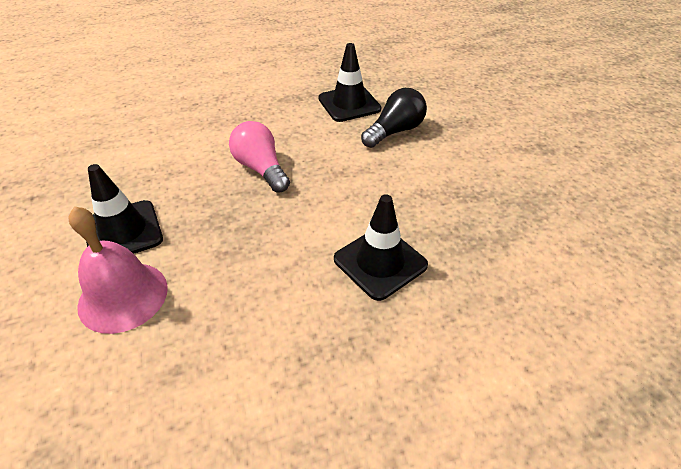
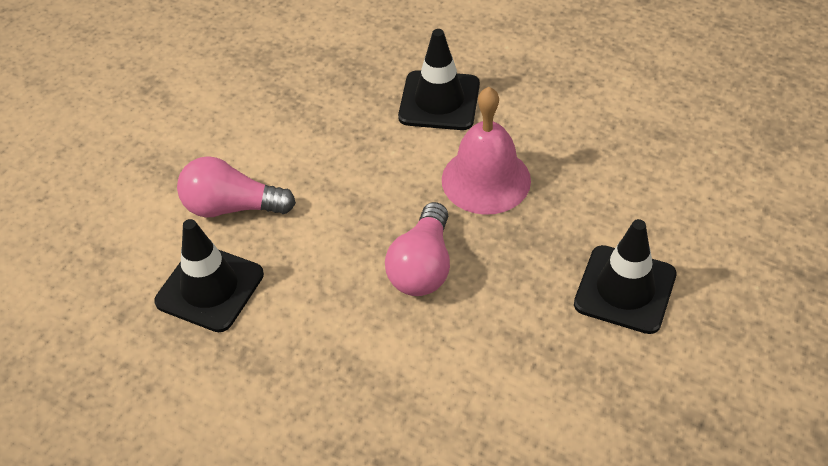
camera: 130 degrees left, 5 degrees up
pink bell [68,206,168,334] -> pink bell moved to [442,87,531,215]
black light bulb [361,88,427,148] -> pink light bulb [177,156,296,218]

